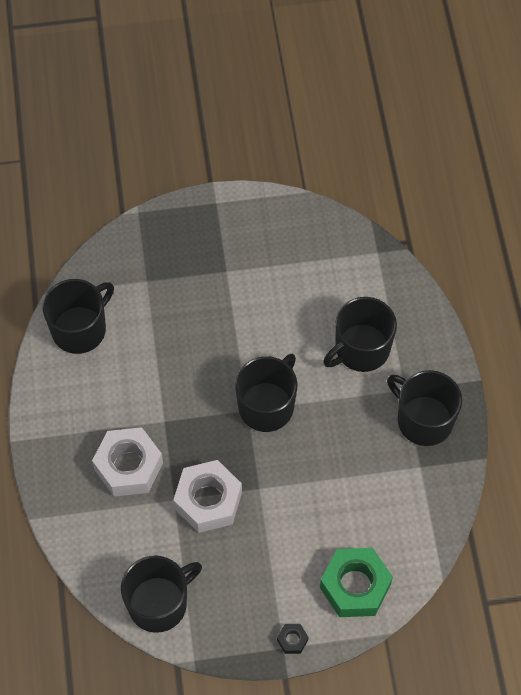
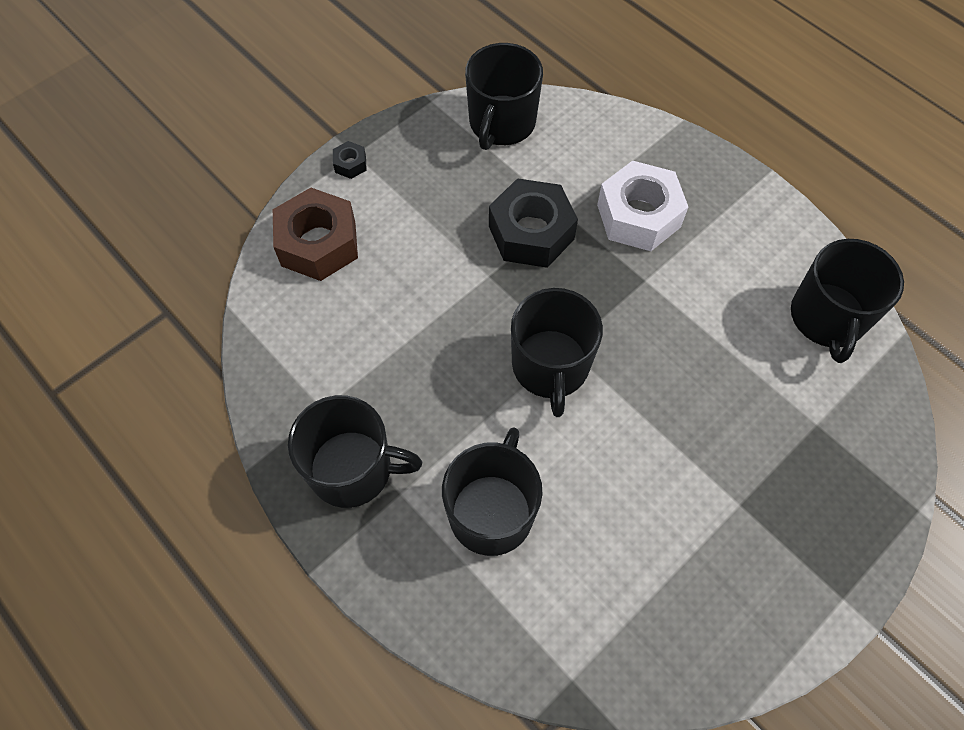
camera: 145 degrees right, 0 degrees up
white nut [173,460,242,533] -> black nut [489,178,578,268]
green nut [320,548,393,617] -> brown nut [273,188,358,281]

